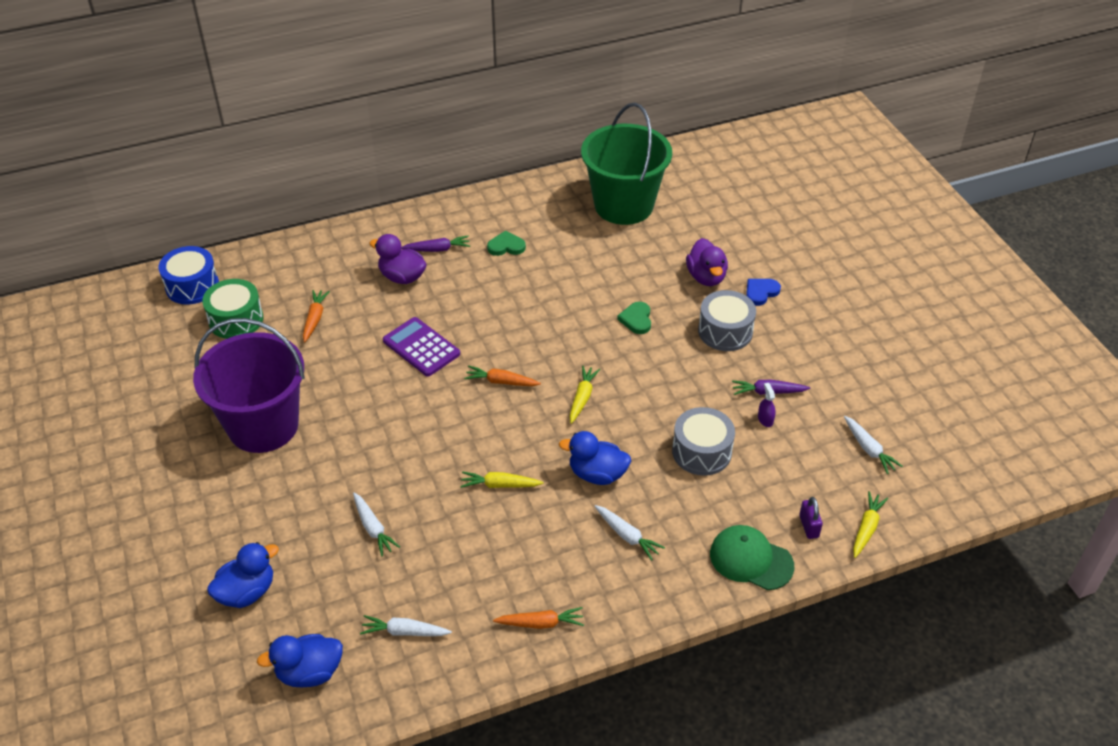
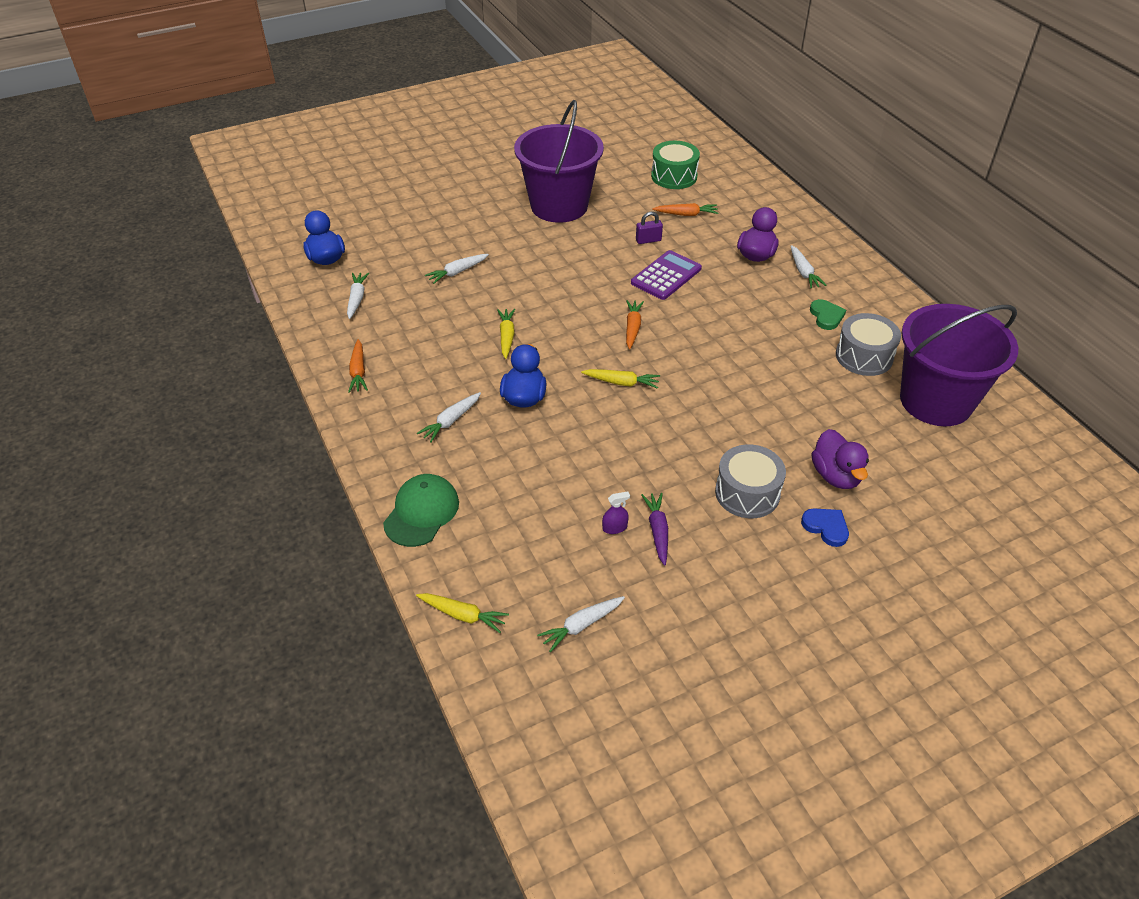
camera: 85 degrees right, 0 degrees up
blue drum [159,246,219,305] -> none
blue duck [207,542,279,608] -> none
purple carrot [401,236,470,252] -> white carrot [791,245,827,289]
green bucket [581,103,672,225] -> purple bucket [900,304,1018,426]
green heart [617,302,651,334] -> none
grey drum [672,407,735,476] -> grey drum moved to [836,313,901,376]
purple duck [686,238,728,286] -> purple duck turned 90 degrees counterclockwise [812,429,869,489]
purple padlock [799,497,823,539] -> purple padlock moved to [636,212,663,244]

